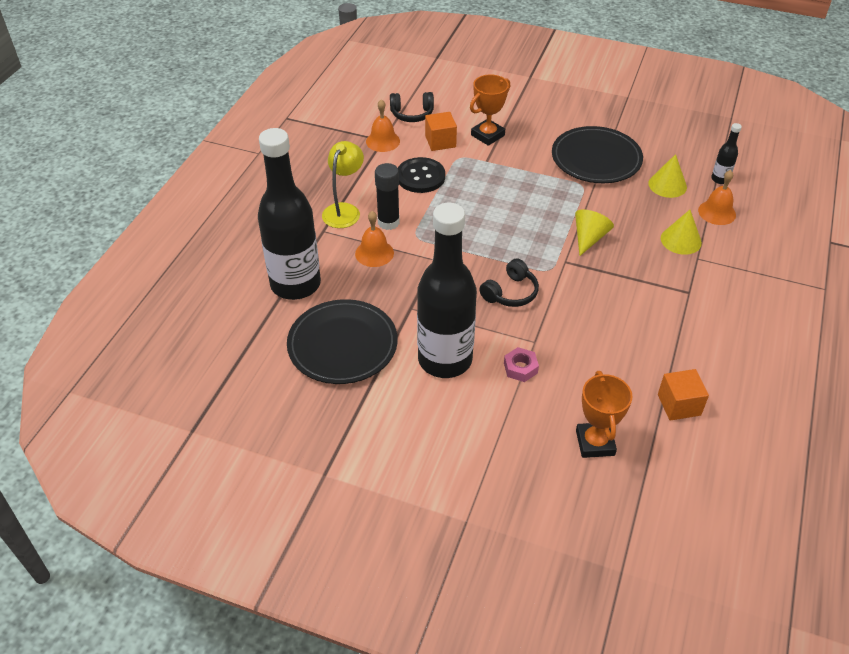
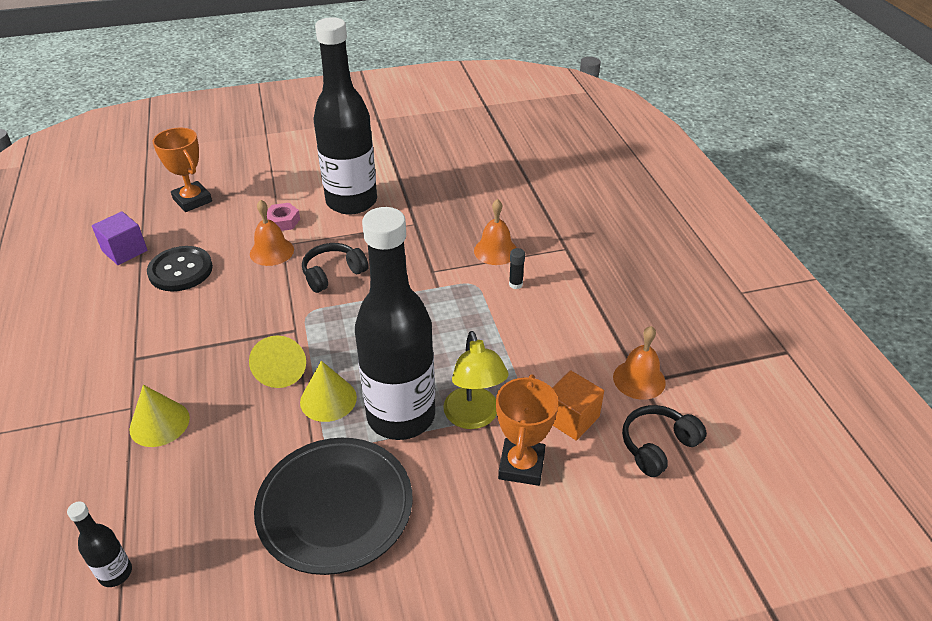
camera: 145 degrees right, 5 degrees down
black bottle [258,128,321,300] -> black bottle moved to [355,207,435,440]
black plate [287,299,398,384] -> none
yellow lamp [322,141,364,228] -> yellow lamp moved to [443,331,509,429]
black glue stick [375,163,400,230] -> black glue stick [509,248,525,289], size x0.51
black button [398,157,445,193] -> black button moved to [147,246,213,291]
black headphones [479,258,539,307] -> black headphones turned 45 degrees clockwise [302,243,369,293]
yellow cone [648,154,687,198] -> yellow cone moved to [300,361,357,422]
orange cube [658,369,709,421] -> purple cube [92,211,147,265]
orange bell [698,170,736,225] -> orange bell moved to [250,200,294,266]

